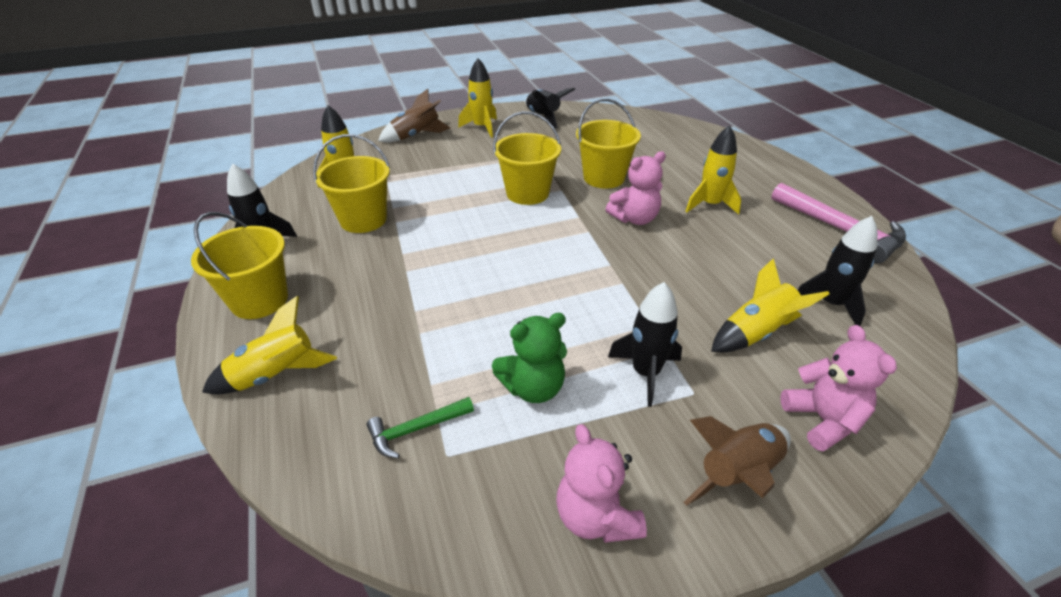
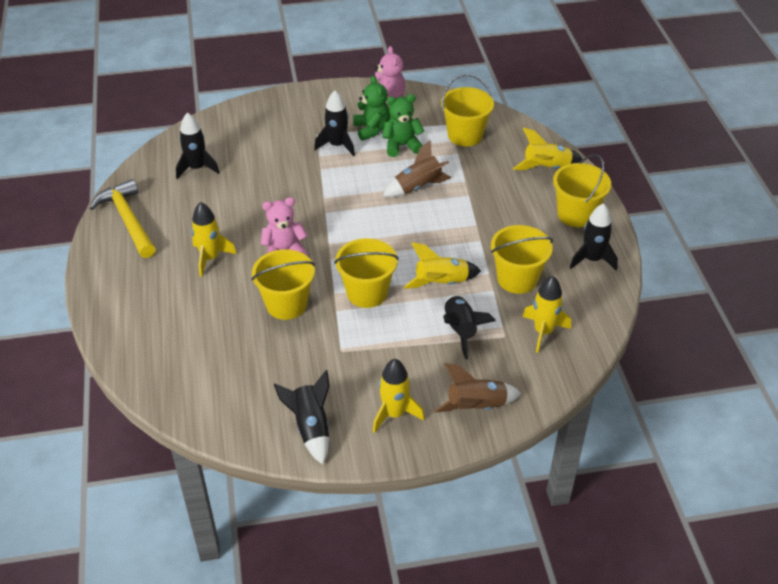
camera: 170 degrees left, 5 degrees up
green hammer [366,397,474,458] -> yellow bucket [441,74,494,146]
brown rocket [684,416,791,506] -> brown rocket moved to [383,140,451,197]
yellow rocket [711,258,829,352] -> yellow rocket moved to [404,242,481,289]
pink hammer [771,183,906,263] -> yellow hammer [89,179,156,258]
pink teddy bear [780,325,897,452] -> none
none -> green teddy bear [353,76,390,141]
none -> black rocket [443,295,496,360]

